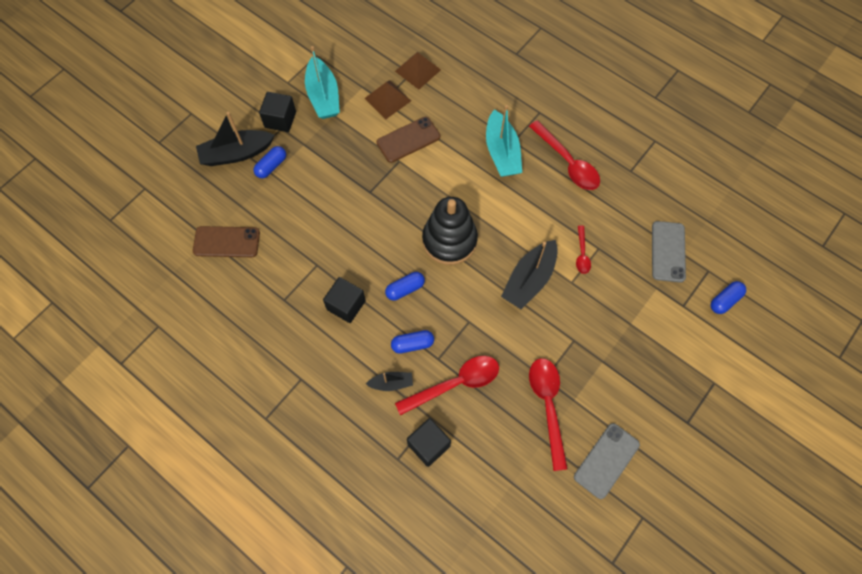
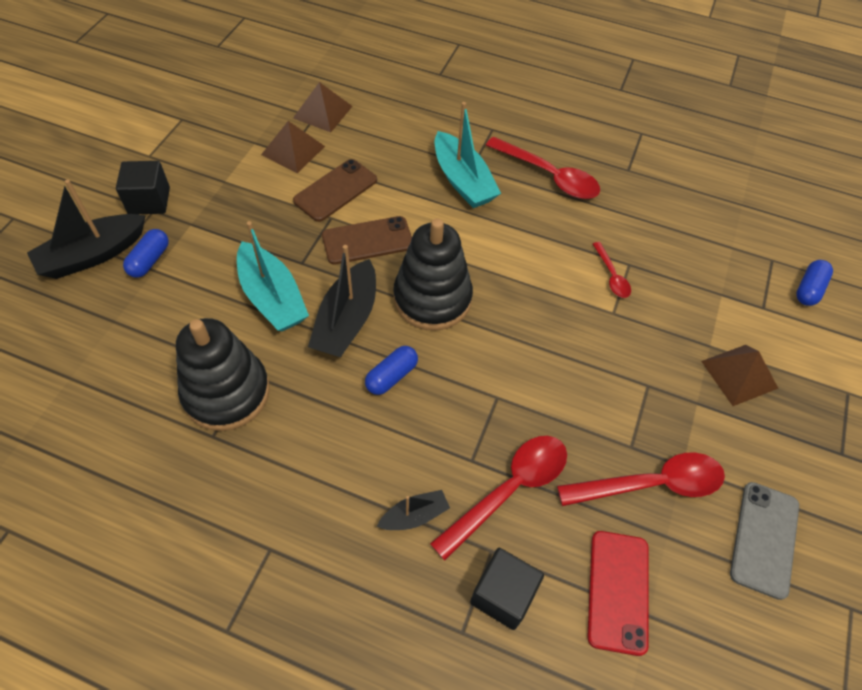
camera: 20 degrees left, 10 degrees down
brown phone [193,226,260,257] -> brown phone moved to [322,216,412,265]
turquoise boat [305,46,340,119] -> turquoise boat moved to [237,221,309,331]
black cube [323,277,366,323] -> none
blue capsule [391,330,434,354] -> none
black boat [501,240,558,309] -> black boat moved to [308,245,376,357]
red spoon [529,358,568,471] -> red spoon turned 105 degrees clockwise [557,452,725,506]
grey phone [652,221,686,283] -> none
none -> black stacking toy [176,318,270,431]
none -> red phone [587,531,648,656]
none -> brown pyramid [701,345,778,406]

